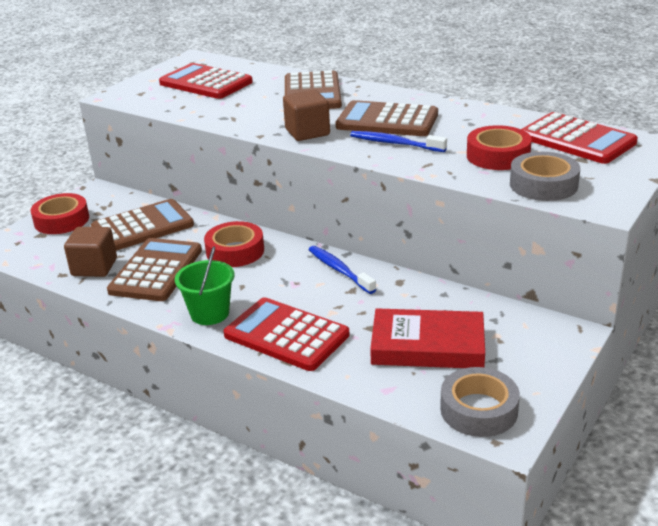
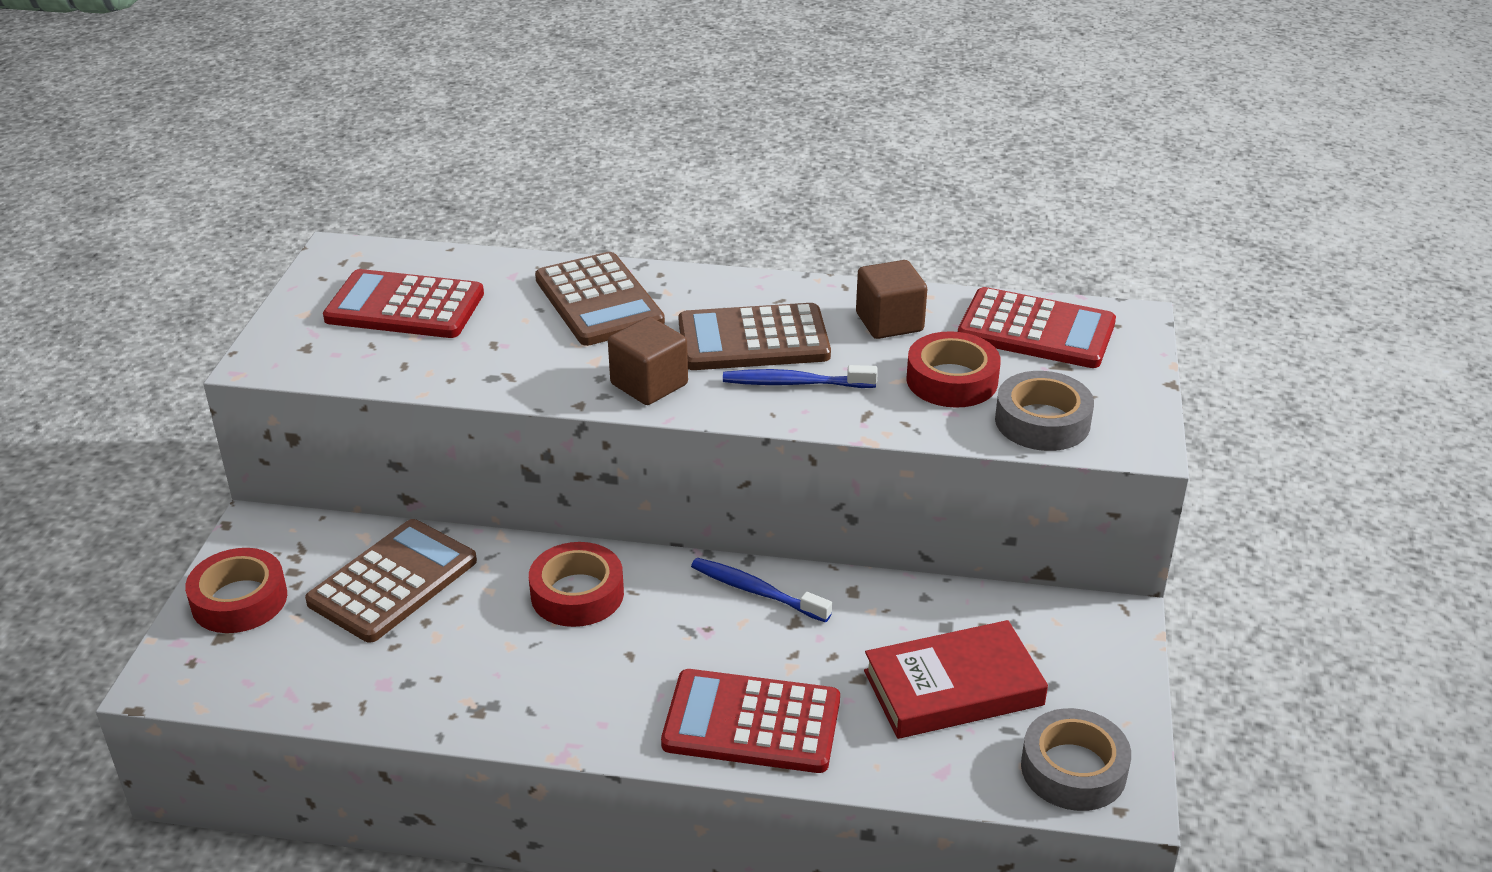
camera: 25 degrees left, 5 degrees up
brown cube [64,227,117,277] -> brown cube moved to [856,260,927,339]
brown calculator [107,238,202,301] -> none
green bucket [175,246,234,325] -> none

